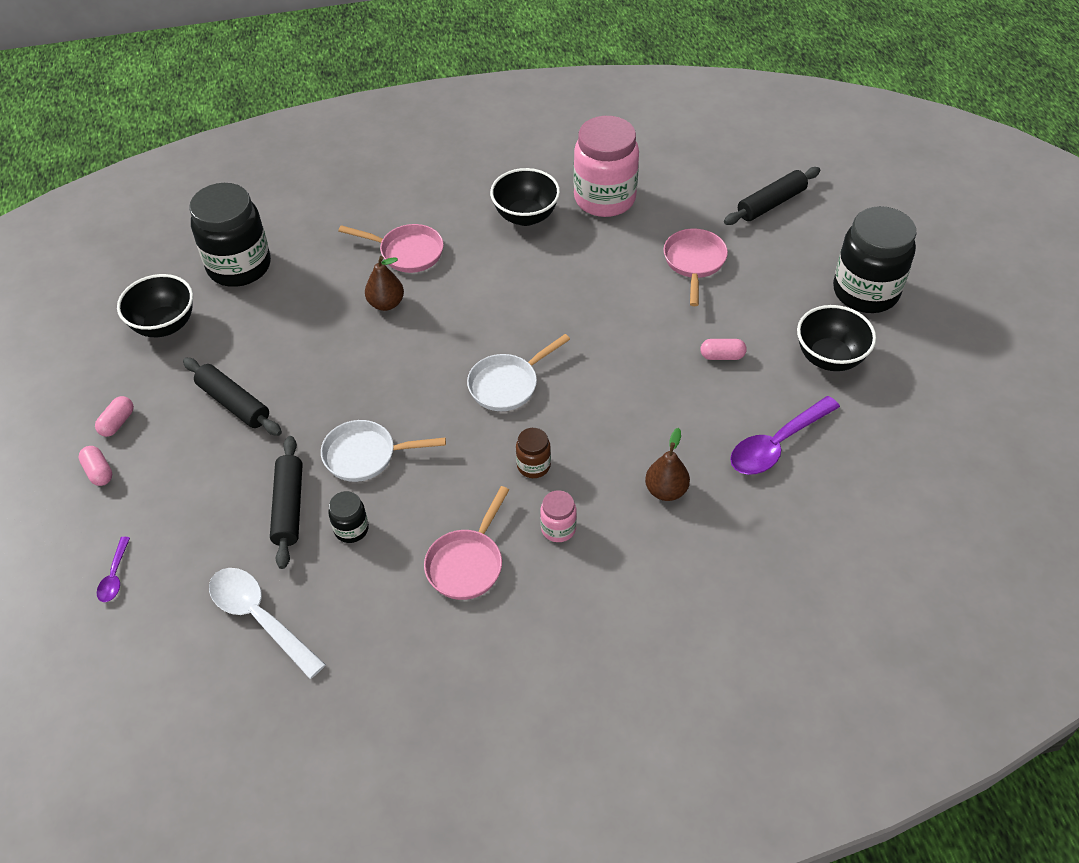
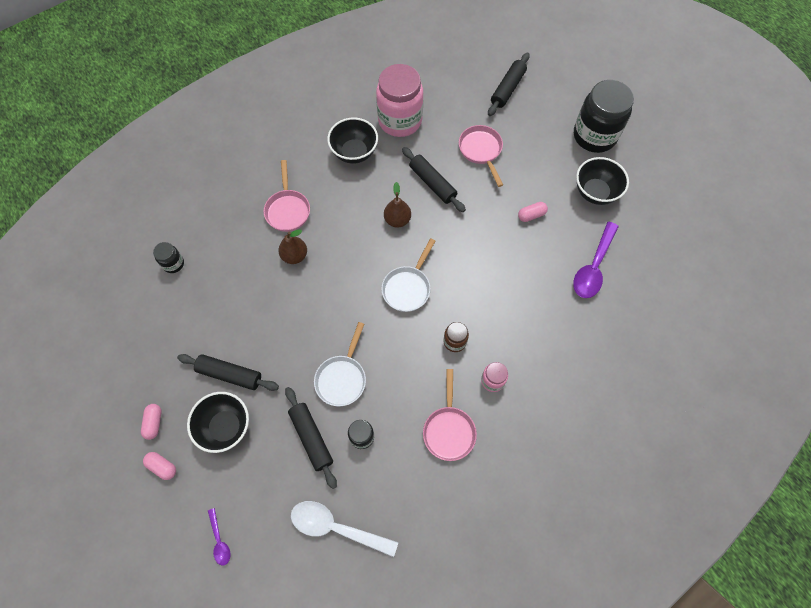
camera: 25 degrees left, 15 degrees up
black bowl [117,274,193,337] -> black bowl moved to [187,392,249,453]
black jar [189,183,271,287] -> black jar [153,242,184,273], size x0.45
white pan [321,420,446,482] -> white pan turned 45 degrees counterclockwise [314,322,366,406]
pink pan [338,224,444,273] -> pink pan turned 90 degrees clockwise [264,160,310,232]
brown pear [645,428,690,501] -> brown pear moved to [384,182,411,228]
none -> black rolling pin [402,147,466,212]

